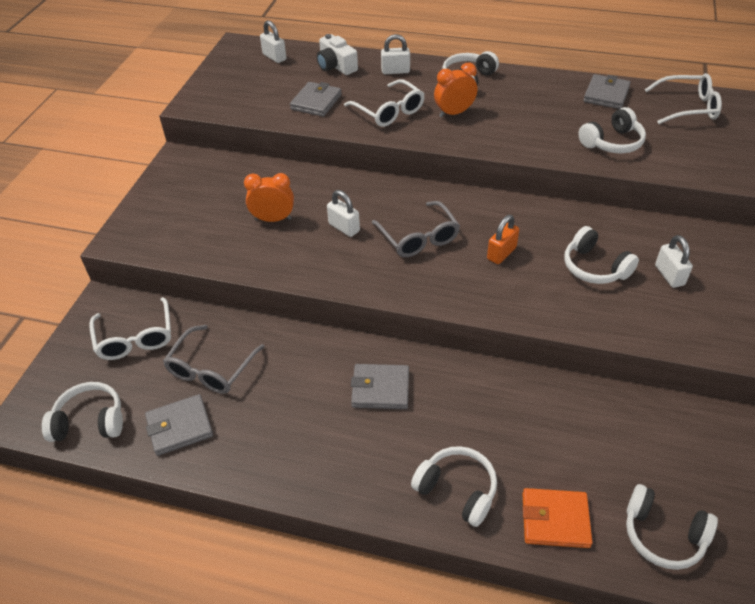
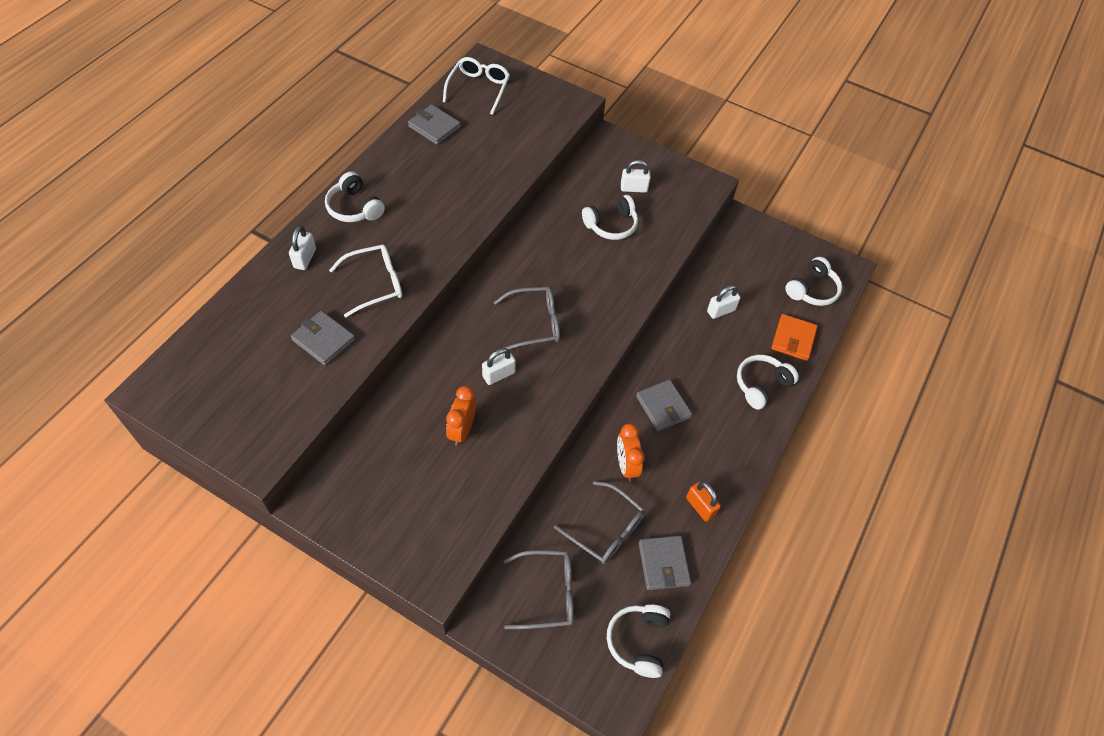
camera: 80 degrees left, 10 degrees up
white glasses [89,297,171,360] -> grey glasses [504,550,574,629]
white padlock [260,20,286,63] -> white padlock moved to [707,285,740,319]
white camera [317,34,358,75] -> none
grey wallet [351,364,409,409] -> grey wallet turned 45 degrees counterclockwise [636,379,692,431]
orange clock [434,63,477,117] -> orange clock moved to [617,423,645,481]
orange padlock [487,215,519,264] -> orange padlock moved to [686,481,721,522]
white headphones [578,107,646,154] -> none

